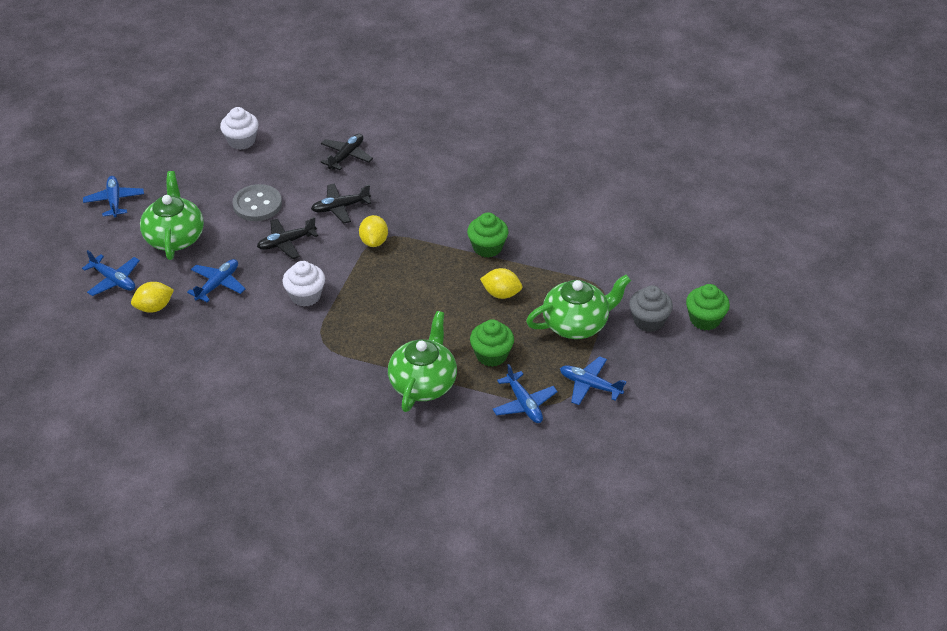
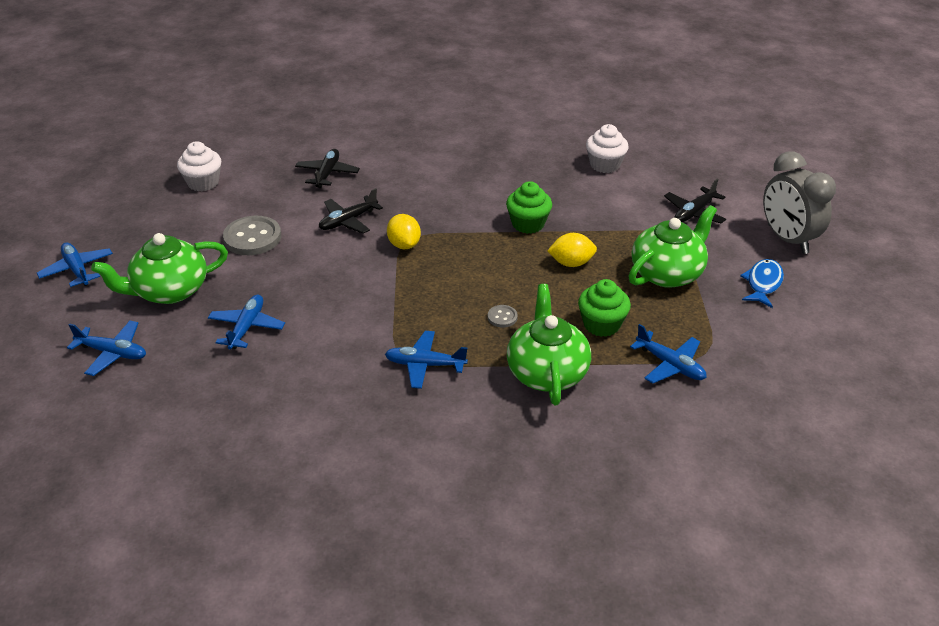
camera: 20 degrees left, 5 degrees down
yellow lemon [131,282,174,313] -> none
green teapot [140,171,204,260] -> green teapot turned 90 degrees counterclockwise [91,233,228,304]
black plane [257,217,318,259] -> black plane moved to [664,179,726,223]
white cupcake [282,261,325,307] -> white cupcake moved to [586,124,629,173]
blue plane [560,356,626,405] -> blue plane moved to [385,331,468,389]
grey cupcake [629,285,673,332] -> none
green cupcake [686,284,730,330] -> grey clock [763,151,836,254]
none -> grey button [488,305,518,328]
none -> blue fish [740,259,784,308]

